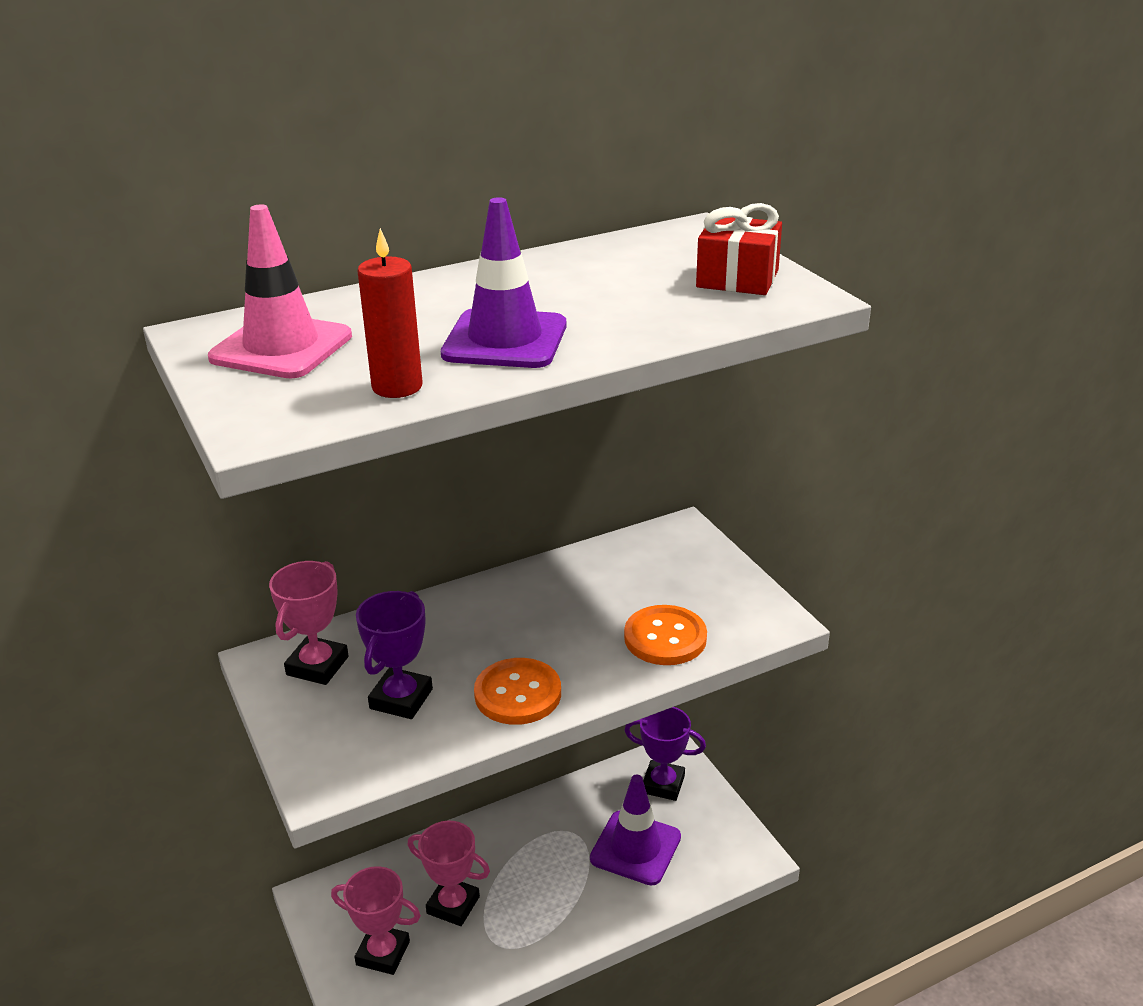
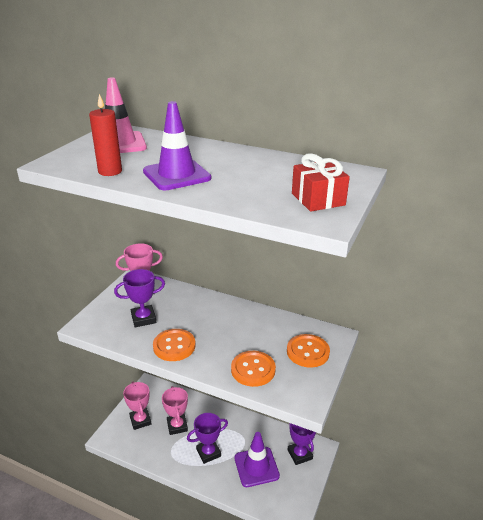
camera: 50 degrees right, 0 degrees up
none -> purple trophy [187,413,228,464]
none -> orange button [287,334,330,368]

